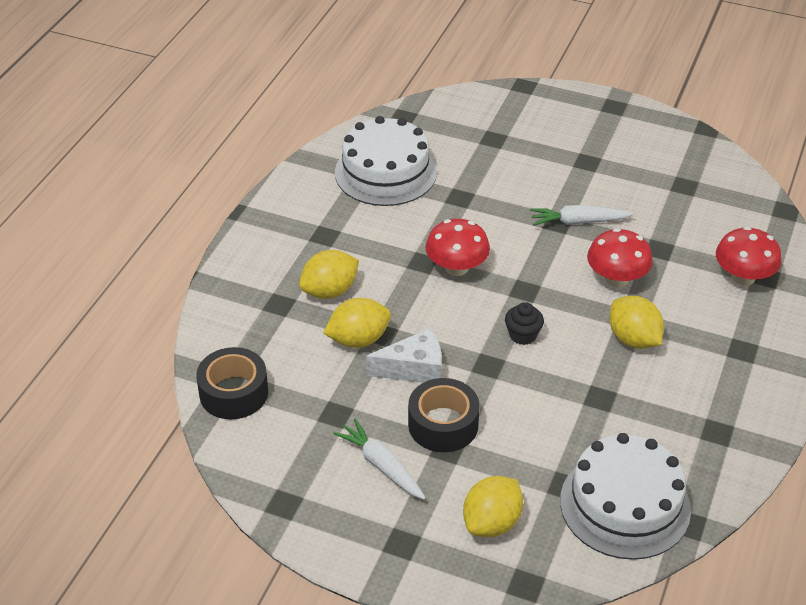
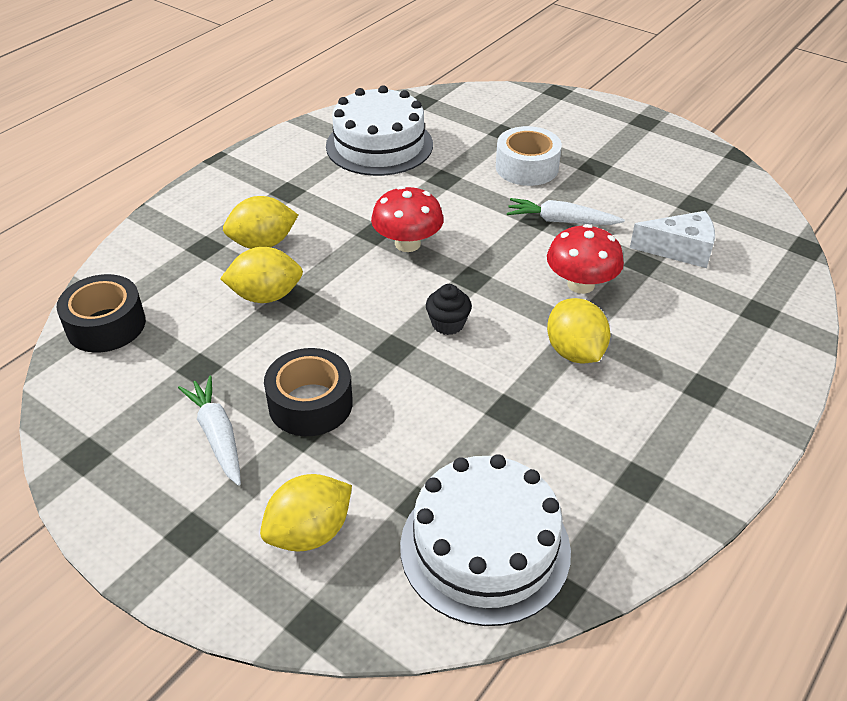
camera: 15 degrees right, 0 degrees up
white cheese [366,328,442,383] -> white cheese moved to [630,211,715,268]
red mushroom [716,227,781,286] -> none
none -> white tape [496,126,562,186]

